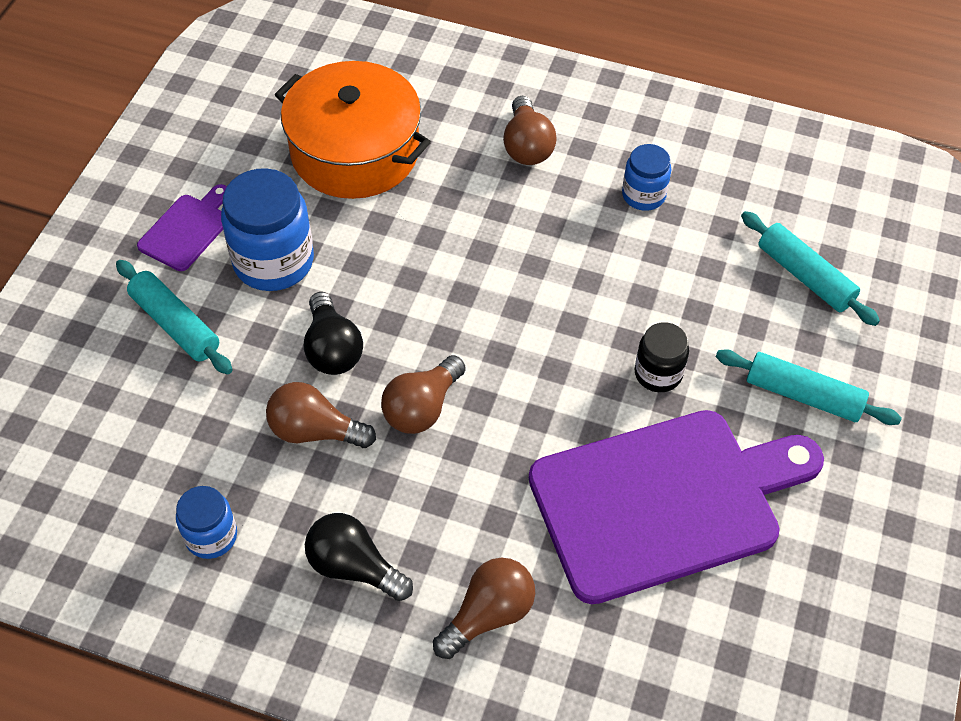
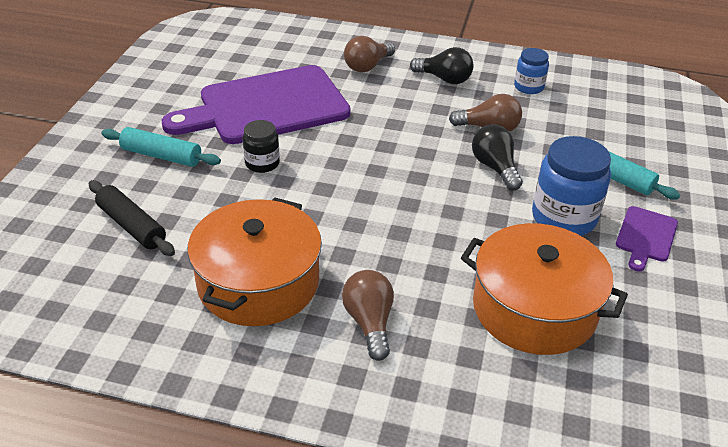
camera: 175 degrees right, 15 degrees down
brown light bulb [381,355,466,434] -> none
blue jar [622,144,671,211] -> orange pot [187,197,322,326]
turquoise rolling pin [741,211,880,326] -> black rolling pin [89,180,175,256]

